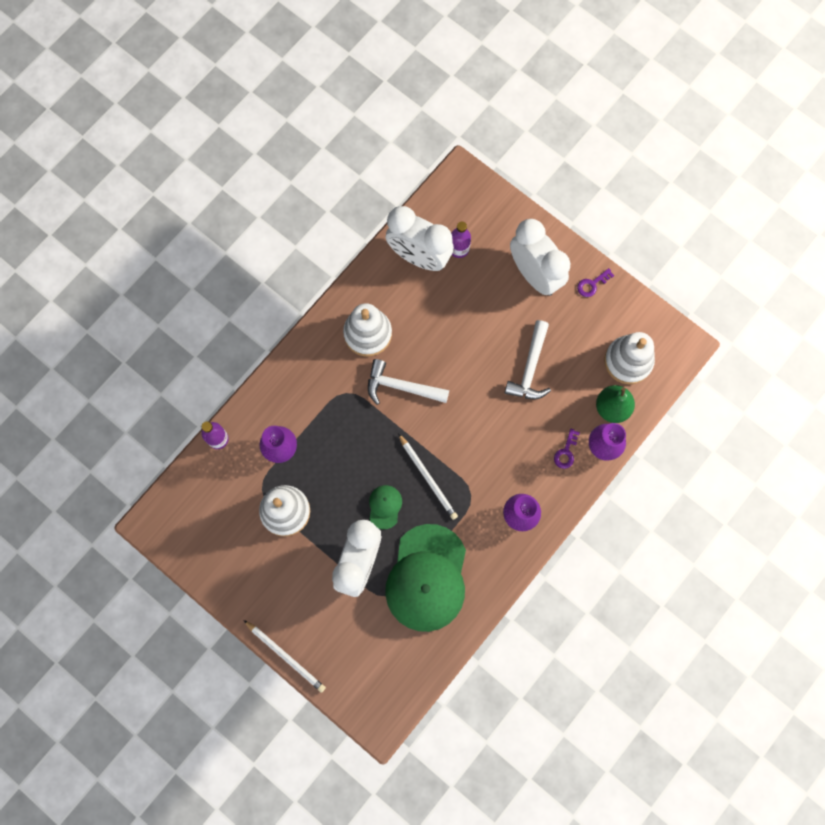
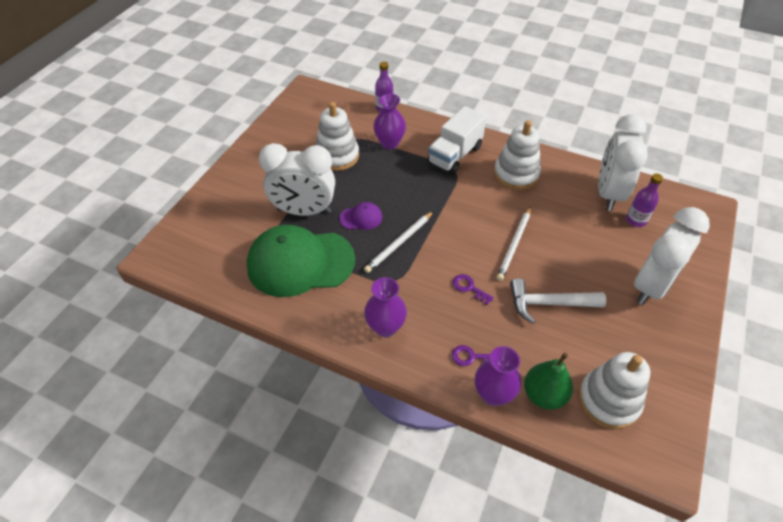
camera: 75 degrees right, 25 degrees down
white pencil [244,620,326,693] -> white pencil moved to [496,206,531,281]
white hammer [368,359,449,405] -> none
green cap [369,485,402,529] -> purple cap [339,202,382,230]
purple key [577,268,614,297] -> purple key moved to [453,274,494,305]
none -> white truck [427,106,486,174]

